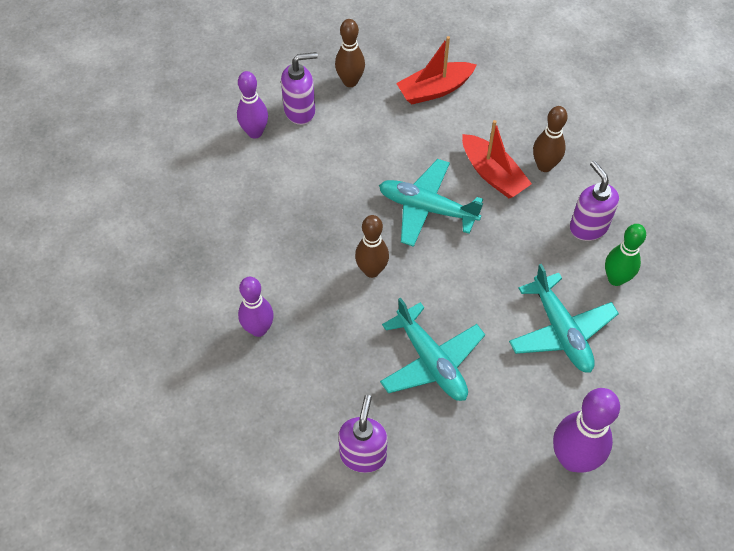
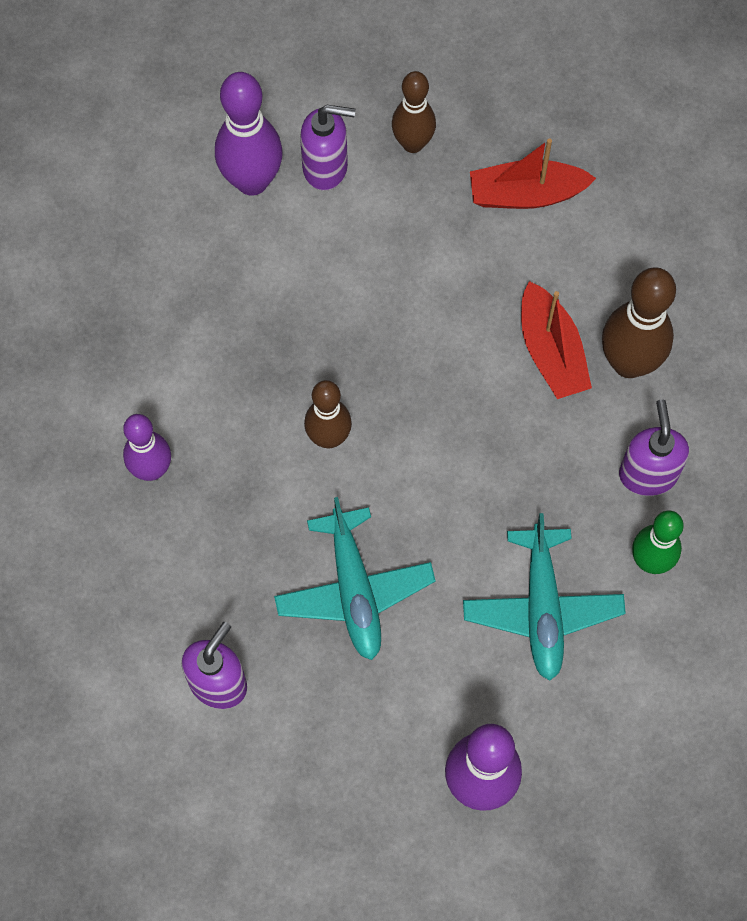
camera: 20 degrees right, 10 degrees up
purple bowling pin [237,71,268,139] -> purple bowling pin [215,72,283,196], size x1.50
turquoise plane [379,159,483,247] -> none
brown bowling pin [533,106,568,172] -> brown bowling pin [602,268,676,378], size x1.50

